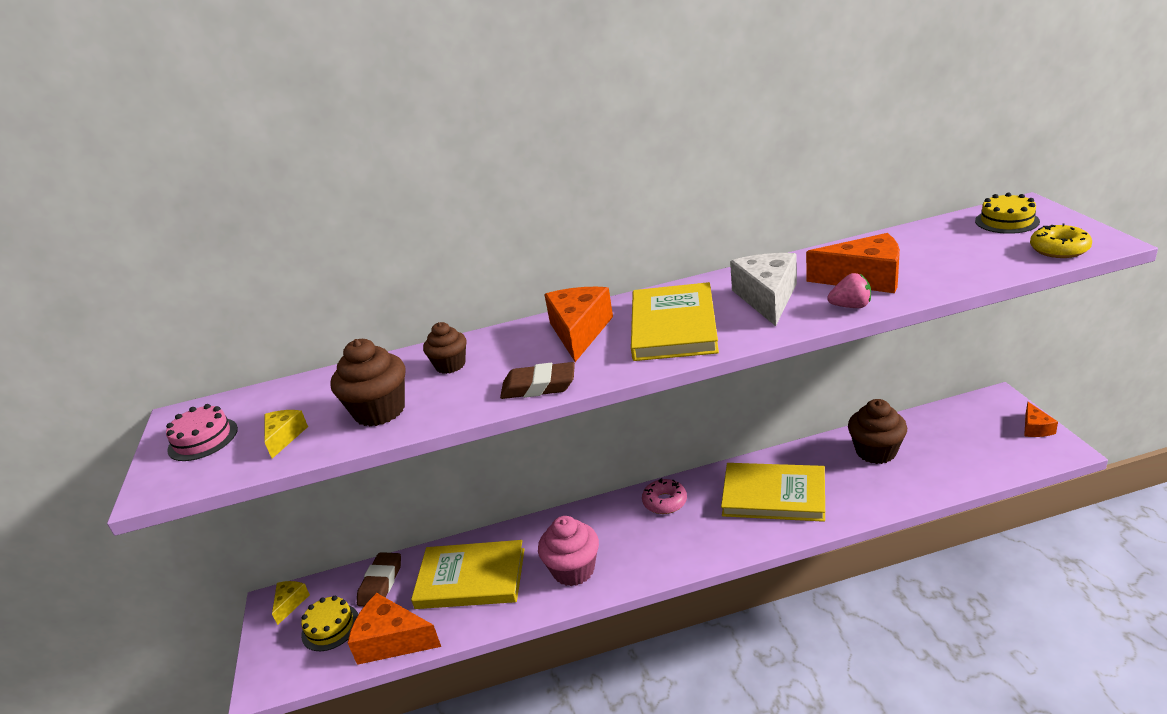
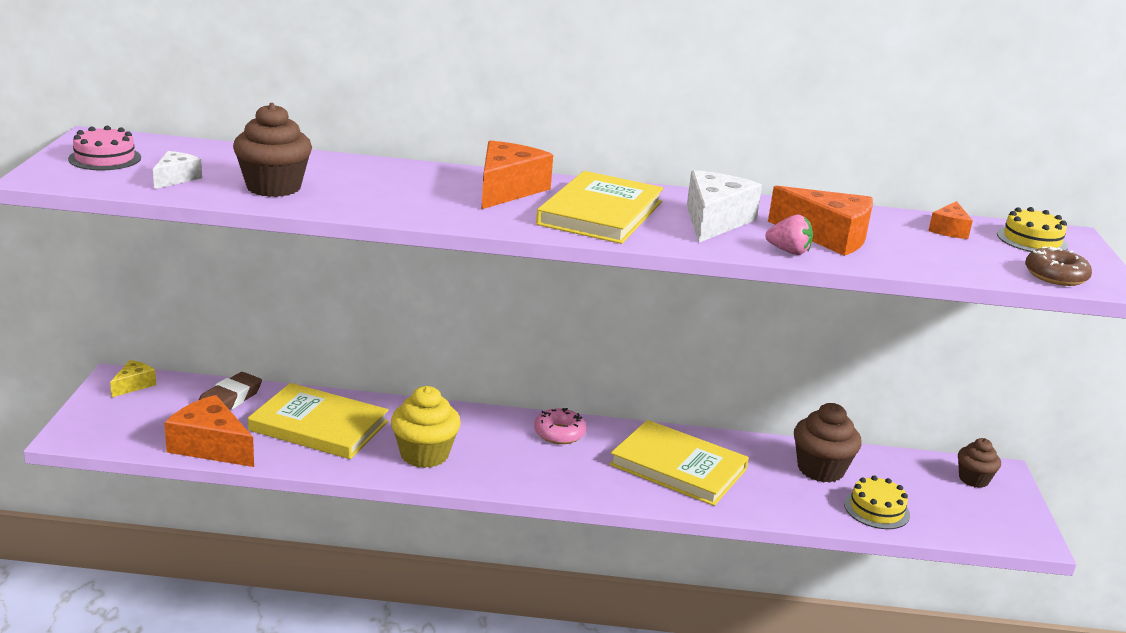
camera: 10 degrees right, 5 degrees down
yellow cheese [265,410,308,458] -> white cheese [153,151,202,189]
yellow cake [301,596,358,651] -> yellow cake moved to [844,475,910,529]
brown cupcake [423,322,466,374] -> brown cupcake moved to [958,438,1001,488]
brown eraser [500,362,575,399] -> none
pink cupcake [538,516,599,586] -> yellow cupcake [391,386,461,468]
orange cheese [1024,402,1058,437] -> orange cheese moved to [928,201,973,239]
yellow donut [1030,224,1092,258] -> brown donut [1025,246,1092,286]

